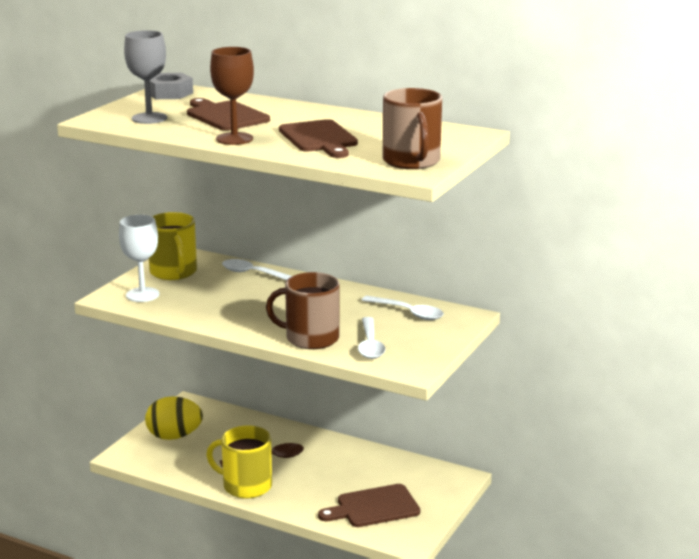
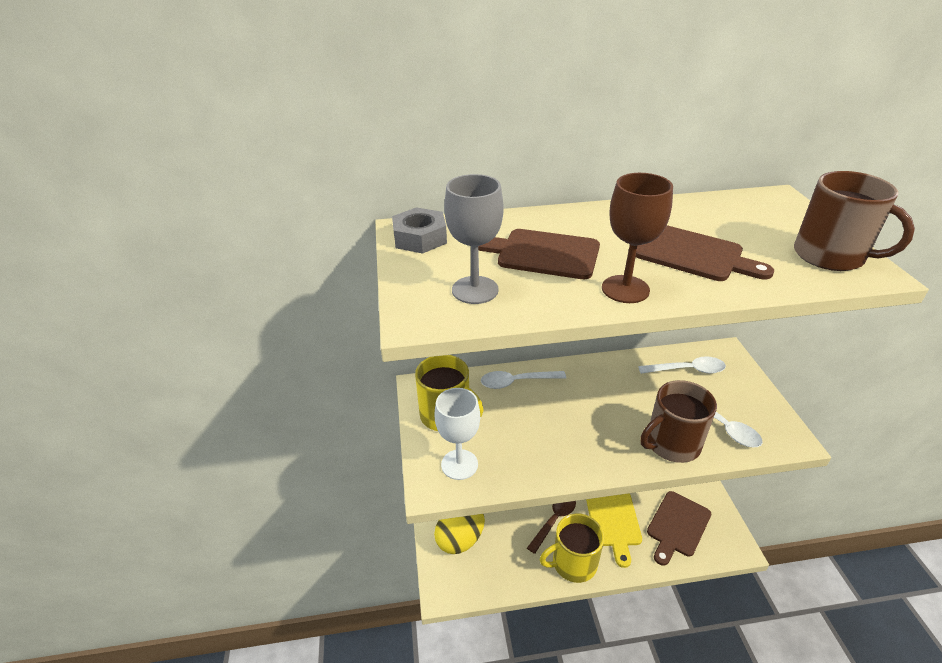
camera: 35 degrees left, 15 degrees up
none -> yellow cutting board [586,493,642,568]

